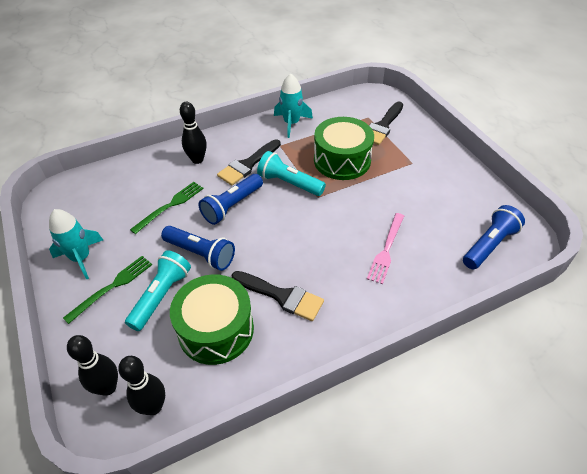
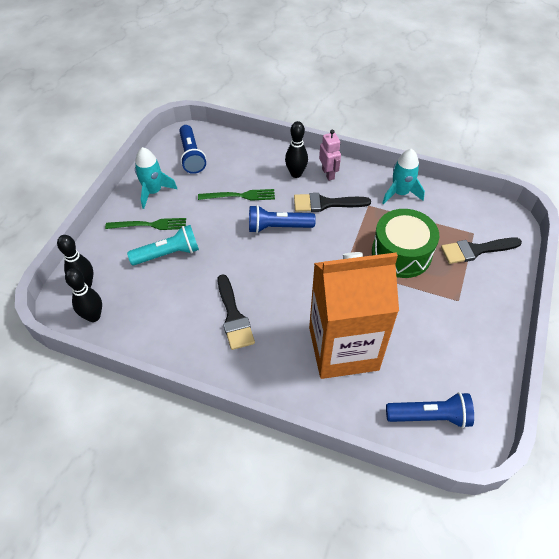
camera: 45 degrees right, 5 degrees up
blue flashlight [161,226,235,271] -> blue flashlight moved to [179,125,206,174]
green drum [170,275,254,365] -> none
turquoise flashlight [257,151,326,196] -> none
pink fork [367,213,404,284] -> orange carton [309,252,399,379]
none -> pink robot [319,130,341,181]

